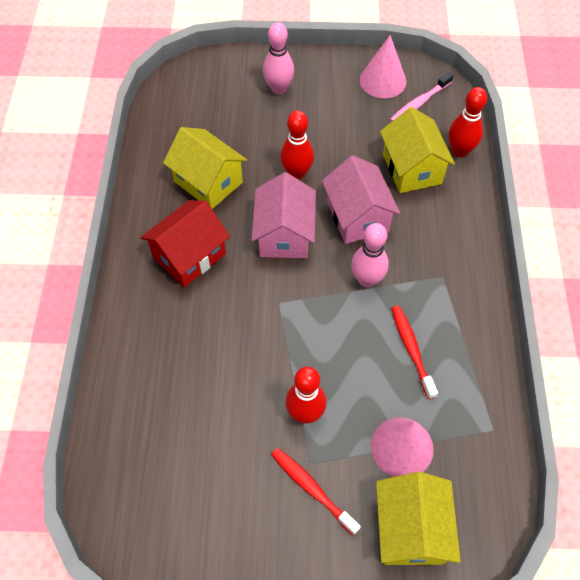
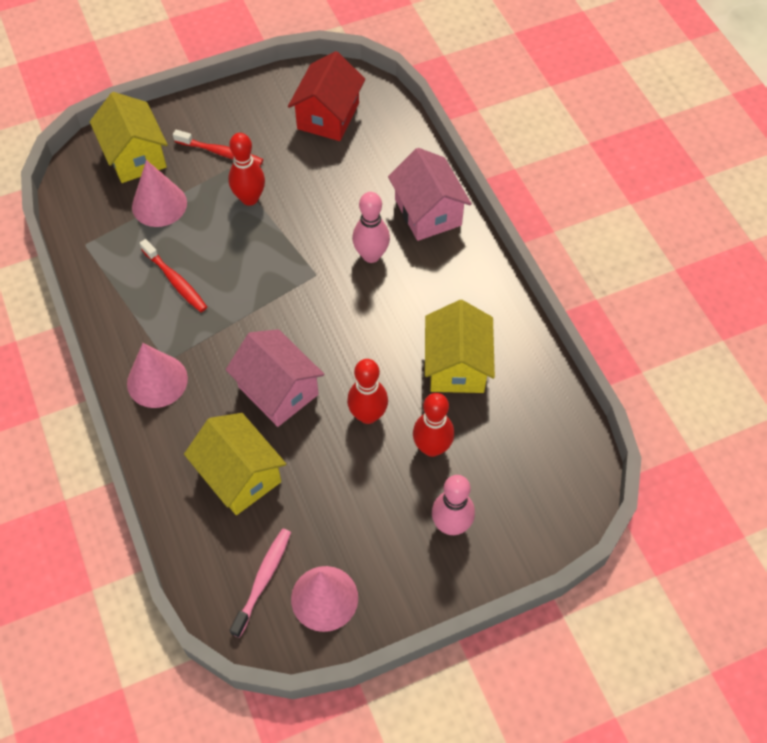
camera: 155 degrees right, 0 degrees up
red house [140,200,230,287] -> red house moved to [288,51,365,141]
yellow house [163,127,247,209] -> yellow house turned 75 degrees clockwise [425,300,495,393]
pink house [252,172,316,258] -> pink house moved to [388,148,472,241]
pink bowling pin [351,223,389,287] -> pink bowling pin moved to [352,192,390,263]
red bowling pin [449,87,487,157] -> red bowling pin moved to [413,393,454,457]
none -> pink cone [127,343,188,408]

